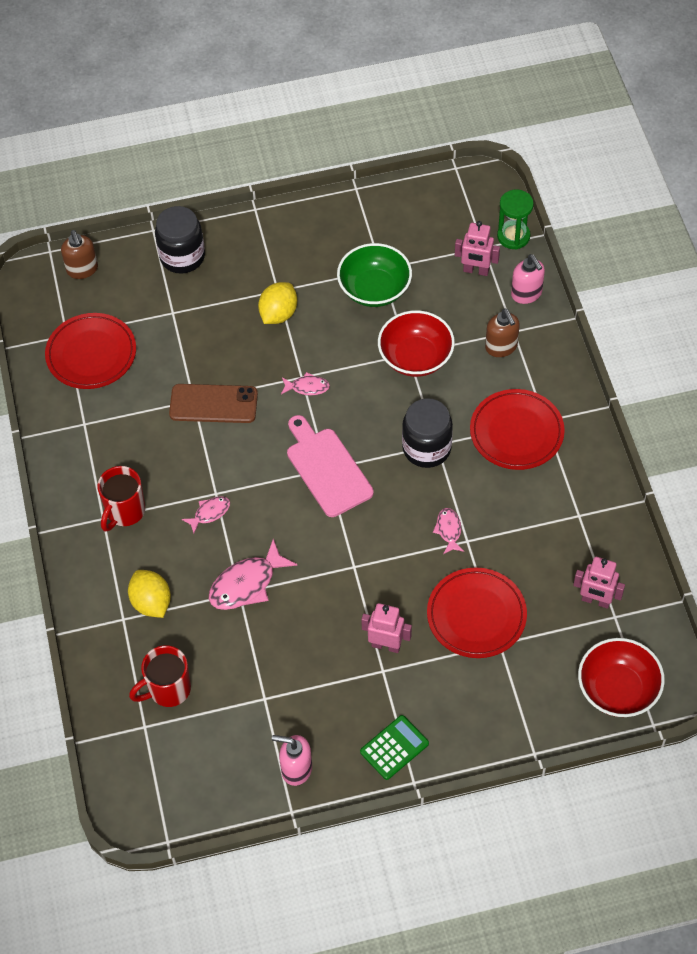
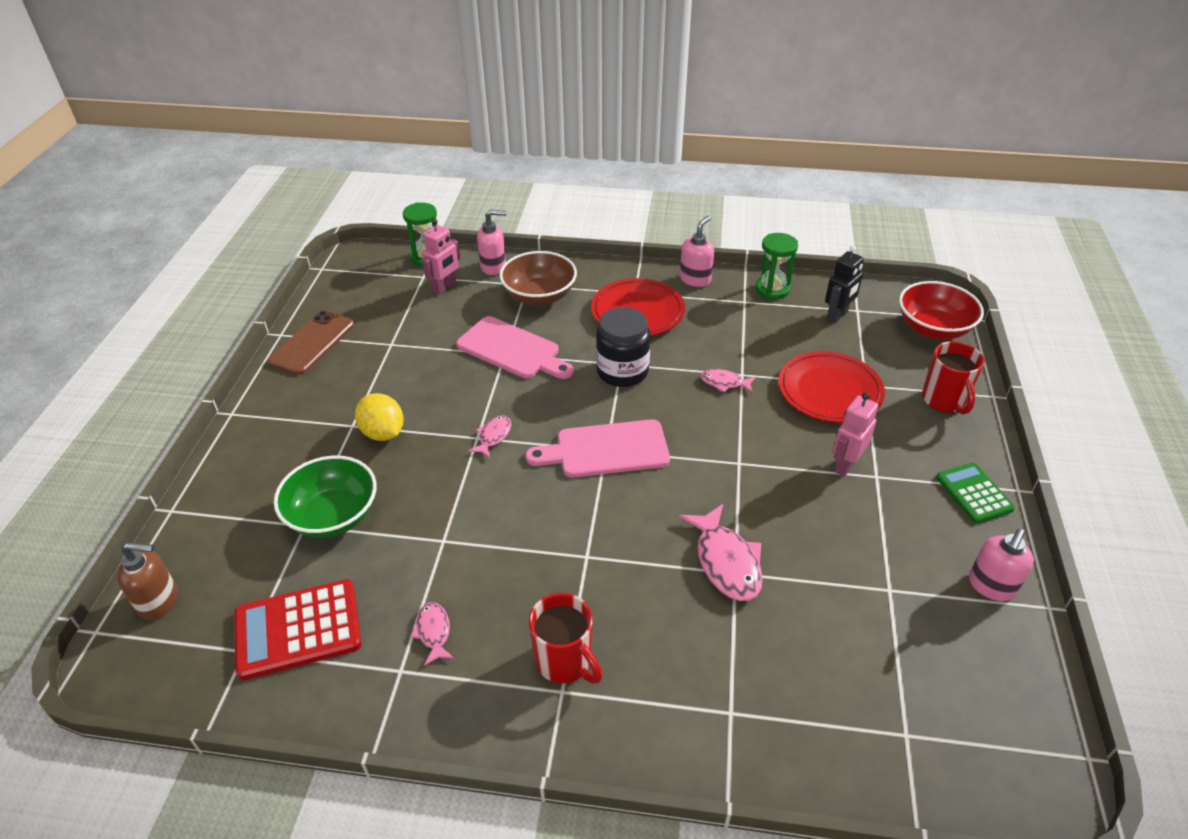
camera: 70 degrees left, 15 degrees down
red plate [45,313,136,389] -> red calculator [234,579,361,680]
yellow lemon [128,570,171,618] -> none
red mug [129,645,191,707] -> red mug moved to [922,341,985,415]
black jar [155,206,205,274] -> none
brown phone [169,384,258,423] -> brown phone moved to [268,311,354,375]
pink fish [182,496,230,534] -> pink fish moved to [410,602,454,666]
green bowl [337,243,412,307] -> green bowl moved to [274,456,376,538]
red bowl [378,310,455,377] -> pink cutting board [456,316,574,379]
brown soap dispenser [485,308,520,357] -> brown bowl [499,251,577,305]
pink robot [573,557,625,609] -> black robot [825,246,864,324]
none -> pink soap dispenser [680,216,714,287]
none -> green hourglass [756,233,798,300]

